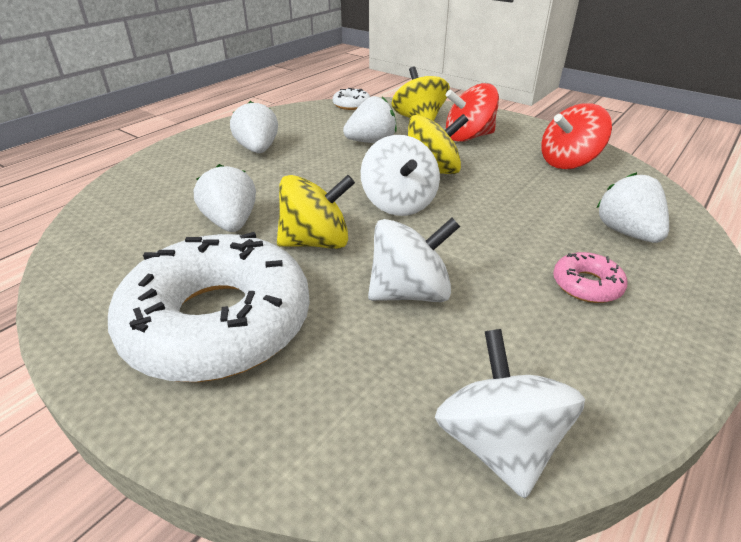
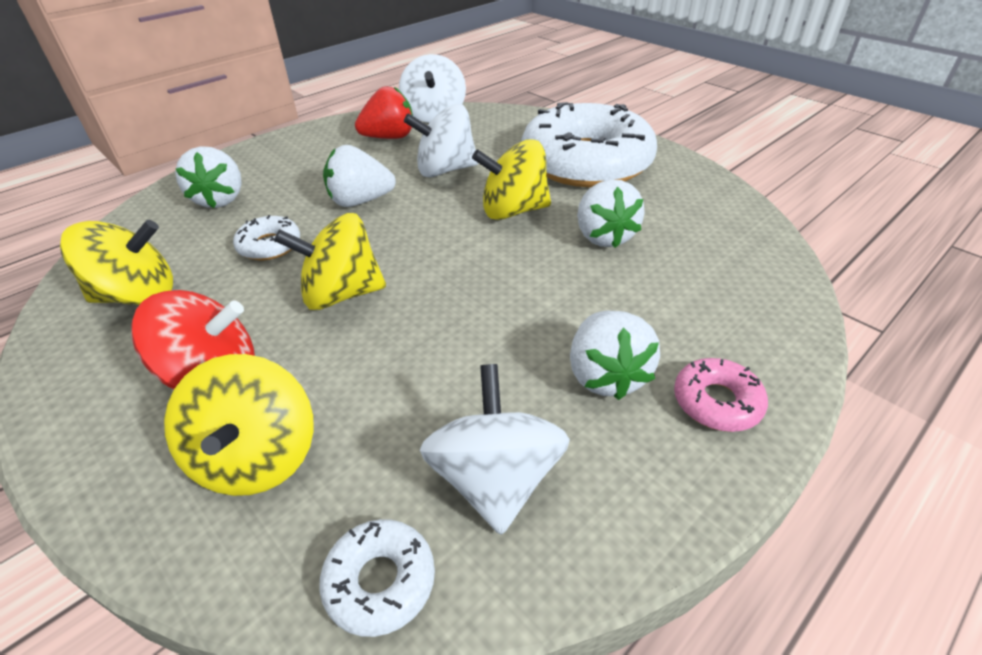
camera: 170 degrees left, 5 degrees up
white strawberry [343,96,397,143] -> white strawberry moved to [323,145,396,207]
white spinning top [361,135,440,216] -> white spinning top moved to [420,364,570,535]
red spinning top [541,103,612,169] -> yellow spinning top [60,220,173,305]
pink donut [553,252,627,303] -> pink donut moved to [674,358,768,432]
none -> white donut [233,215,300,260]
none -> red strawberry [355,86,413,139]

